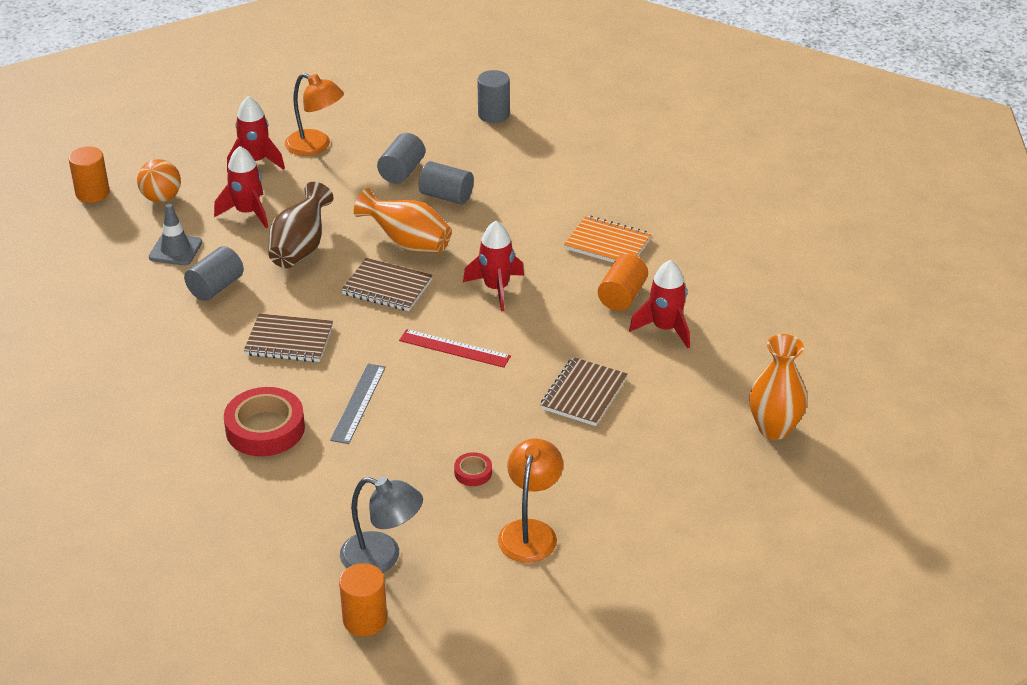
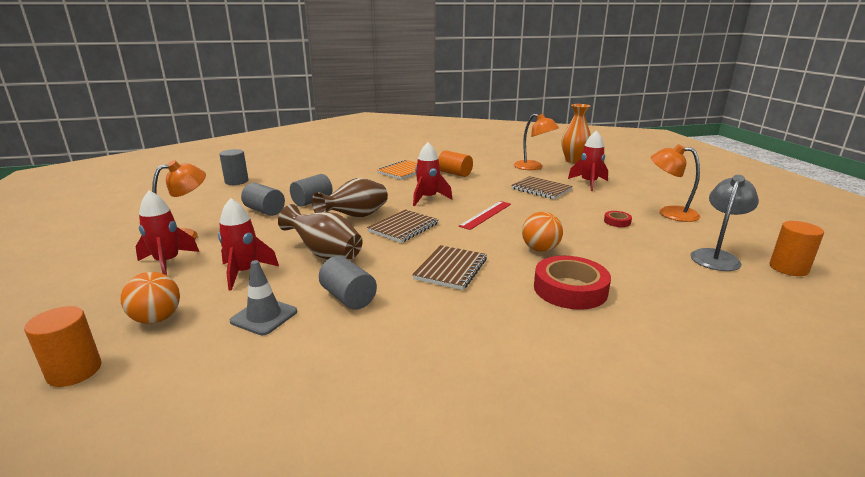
camera: 75 degrees left, 15 degrees down
grey ruler [330,364,386,444] -> orange ball [522,212,563,252]
orange vase [354,188,452,253] -> brown vase [312,178,388,217]
red rocket [629,260,690,349] -> red rocket moved to [568,130,608,191]
none -> orange lamp [514,114,559,170]

